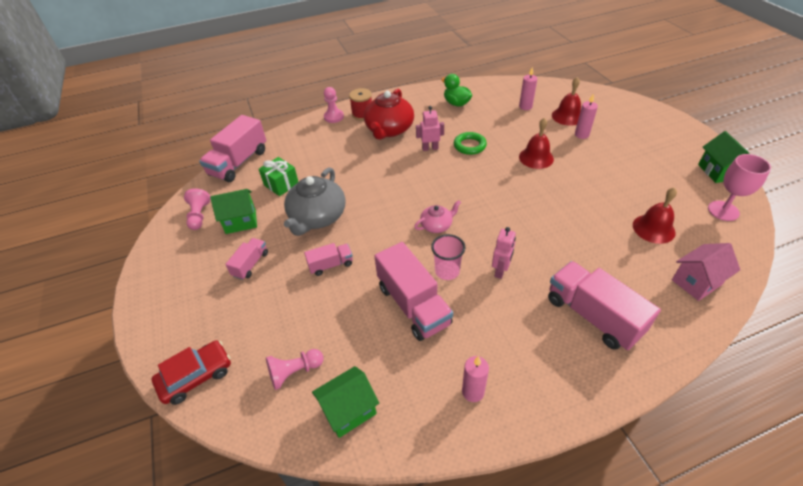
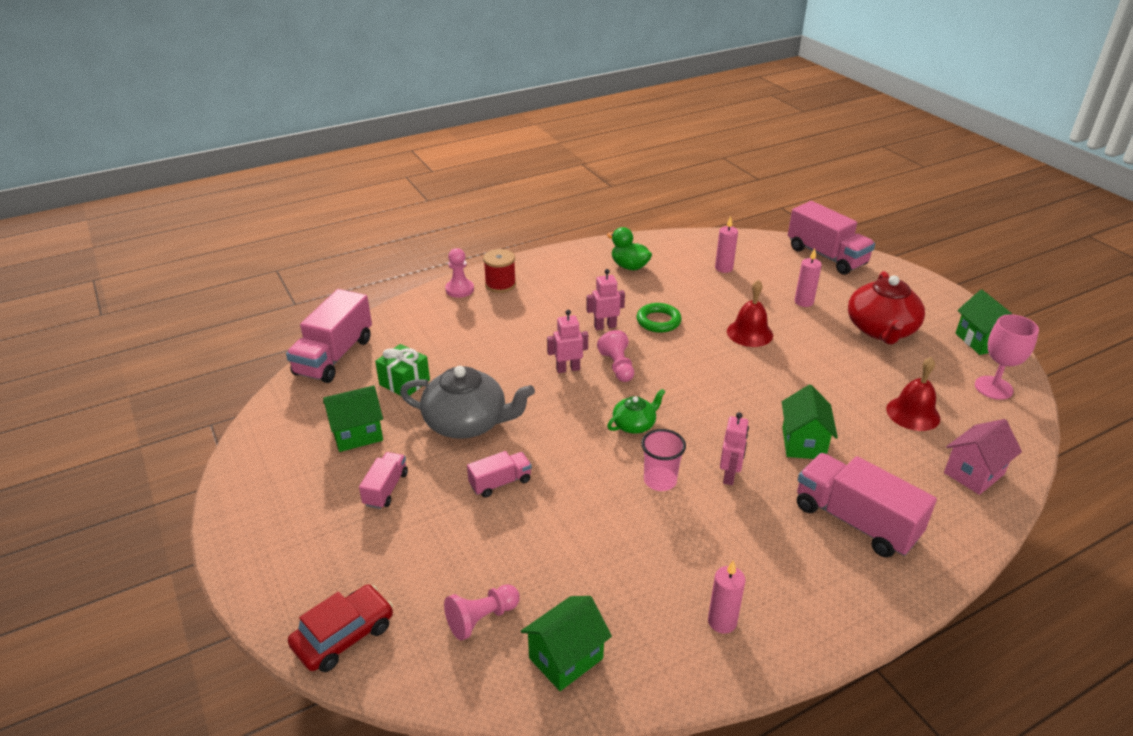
camera: 10 degrees left, 10 degrees down
pink pawn [184,188,210,230] -> pink pawn moved to [597,330,634,382]
grey teapot [284,167,346,236] -> grey teapot turned 90 degrees counterclockwise [400,366,535,439]
red teapot [364,89,414,140] -> red teapot moved to [848,271,925,344]
pink truck [374,242,453,341] -> pink truck moved to [788,201,875,275]
pink teapot [414,200,461,233] -> green teapot [607,389,665,434]
red bell [552,77,581,126] -> none
none -> pink robot [547,310,588,373]
none -> green house [782,385,838,459]

